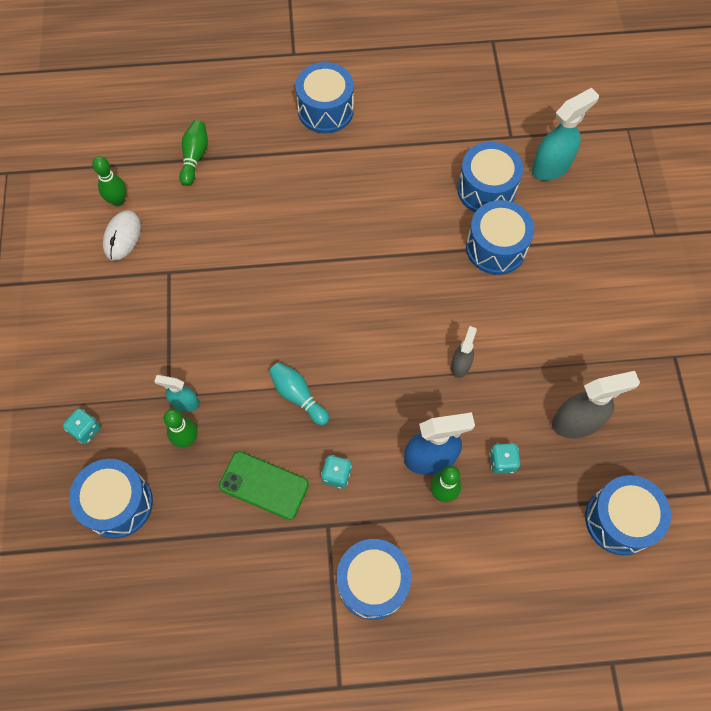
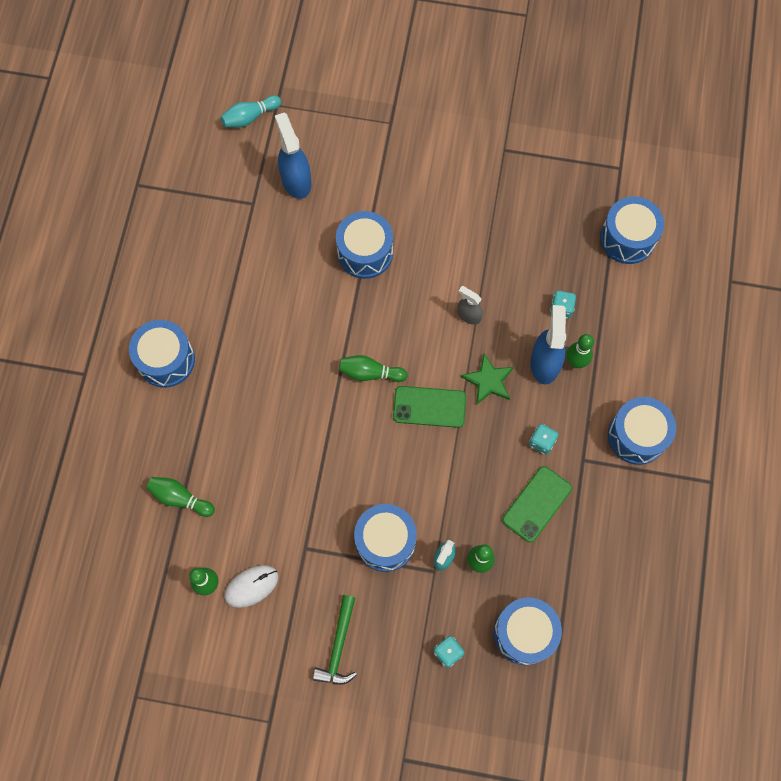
camera: 75 degrees left, 5 degrees up
white mouse [103,210,141,261] -> white mouse turned 60 degrees counterclockwise [225,565,278,608]
turquoise bowling pin [269,362,329,425] -> turquoise bowling pin moved to [221,95,281,127]
blue drum [457,142,523,212] -> blue drum moved to [354,504,417,572]
turquoise spray bottle [532,88,599,181] -> blue spray bottle [275,112,311,199]
grey spray bottle [552,371,640,439] -> none
none -> green hammer [313,595,357,685]
none -> green bowling pin [339,355,408,382]
none -> green phone [393,386,466,428]
none -> green star [461,354,514,405]

